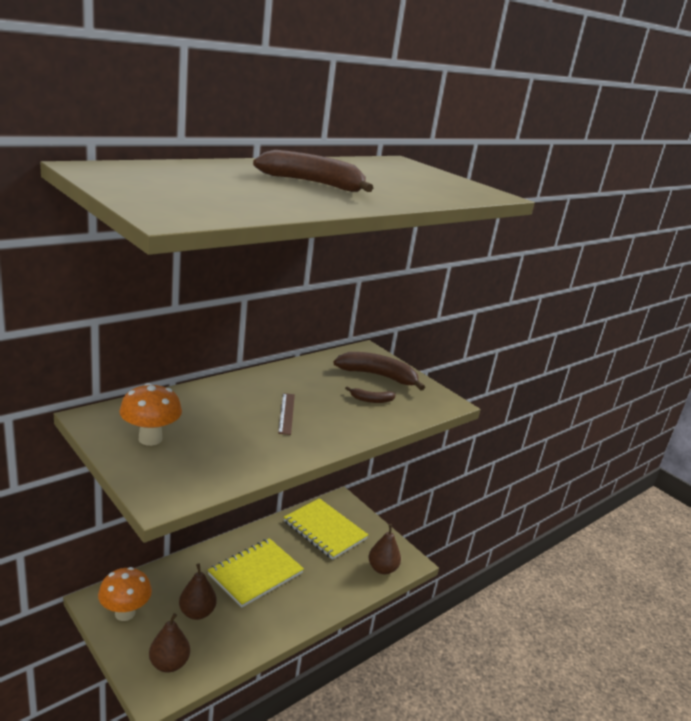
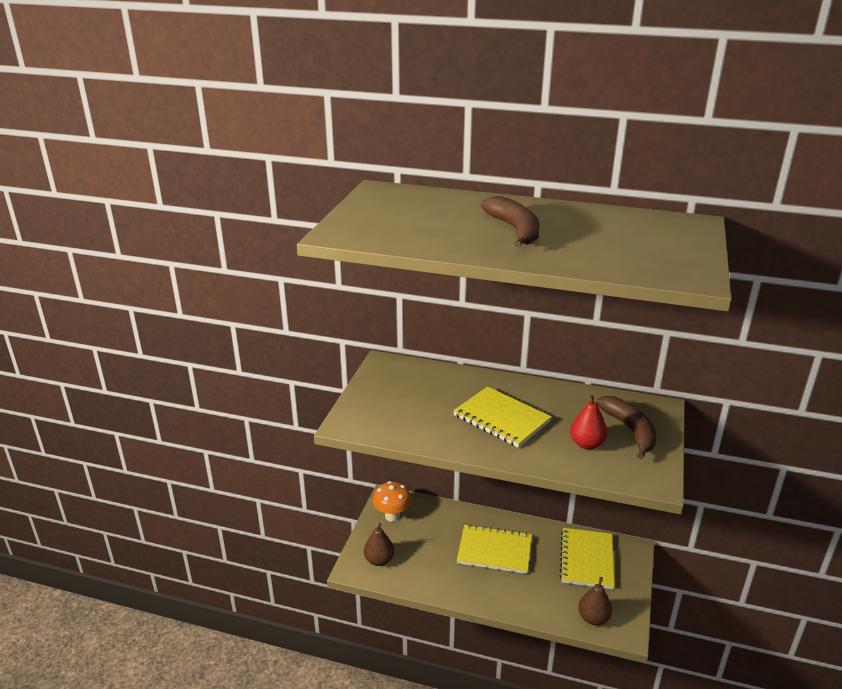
camera: 60 degrees right, 5 degrees up
orange mushroom [119,383,182,446] -> none
brown pear [179,564,217,620] -> none
brown ruler [278,393,295,435] -> yellow notebook [453,386,552,447]
brown banana [345,386,396,403] -> red pear [570,394,607,450]

